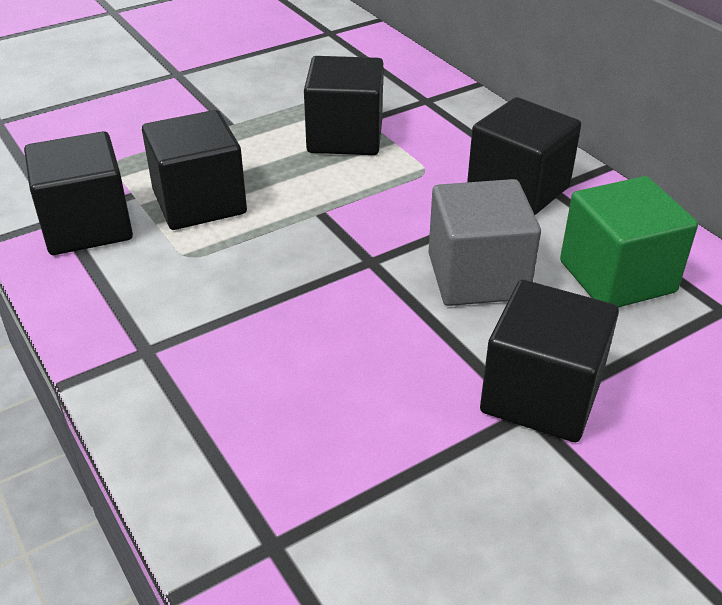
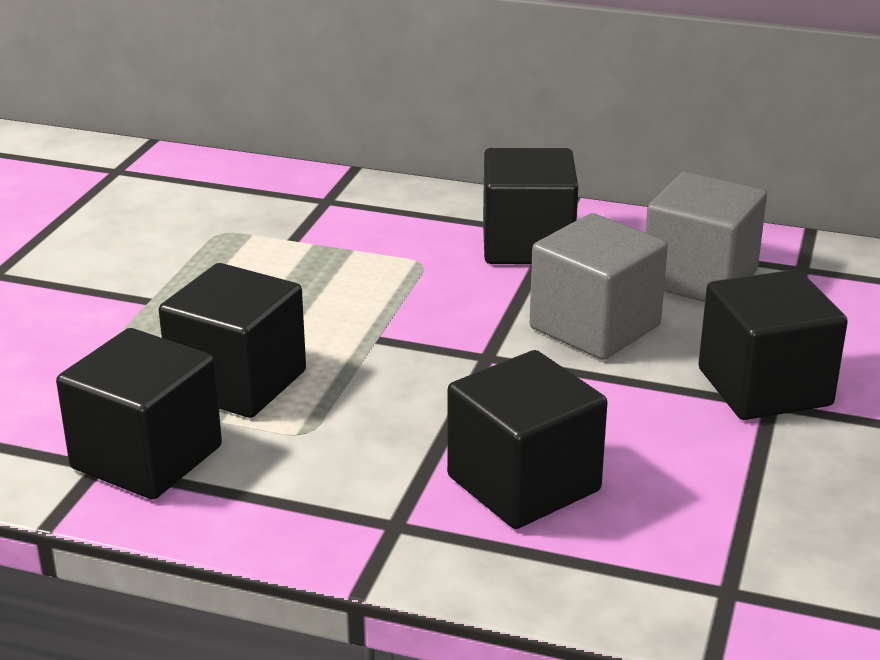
camera: 40 degrees left, 10 degrees down
black cube [304,56,383,155] -> black cube moved to [447,350,608,529]
green cube [560,176,698,308] -> grey cube [645,172,767,302]

